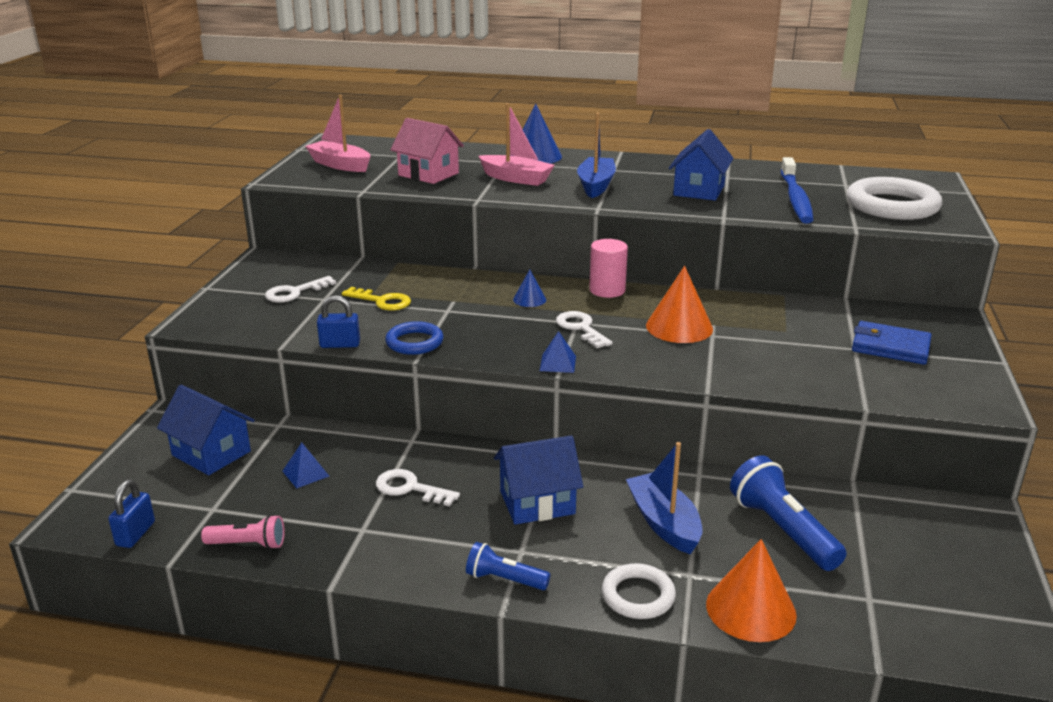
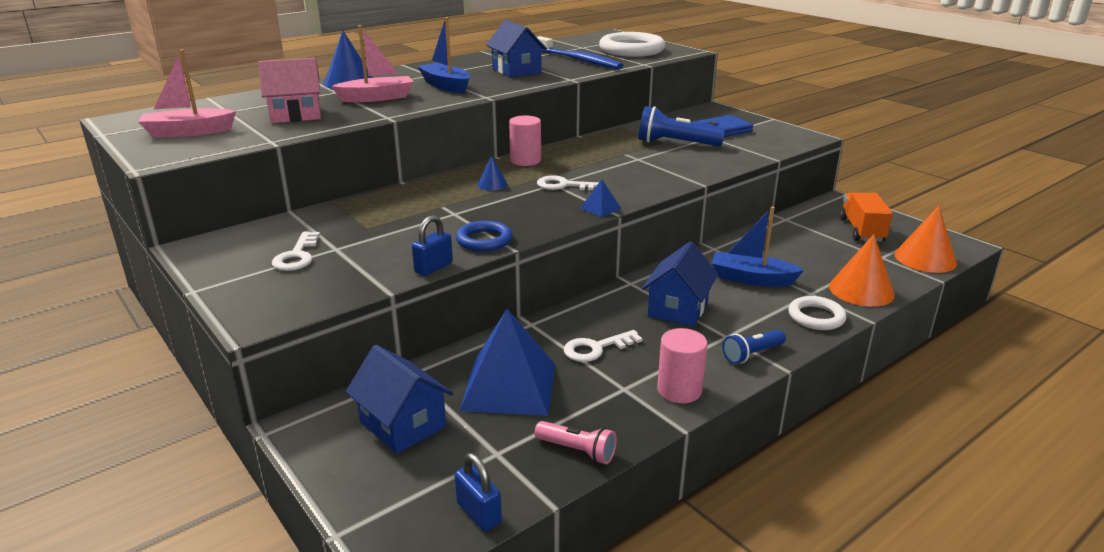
camera: 50 degrees left, 0 degrees up
blue house [157,385,255,475] -> blue house turned 60 degrees clockwise [346,345,453,454]
pink flashlight [201,515,285,550] -> pink flashlight turned 75 degrees clockwise [535,421,617,464]
blue pyramid [282,443,329,488] -> blue pyramid [460,309,555,416], size x2.35
yellow key [342,287,411,311] -> none
orange cone [646,266,713,343] -> orange cone moved to [894,206,957,273]
blue flashlight [730,455,847,571] -> blue flashlight moved to [638,106,725,146]
none -> pink cylinder [657,328,707,403]
none -> orange truck [839,192,893,242]

